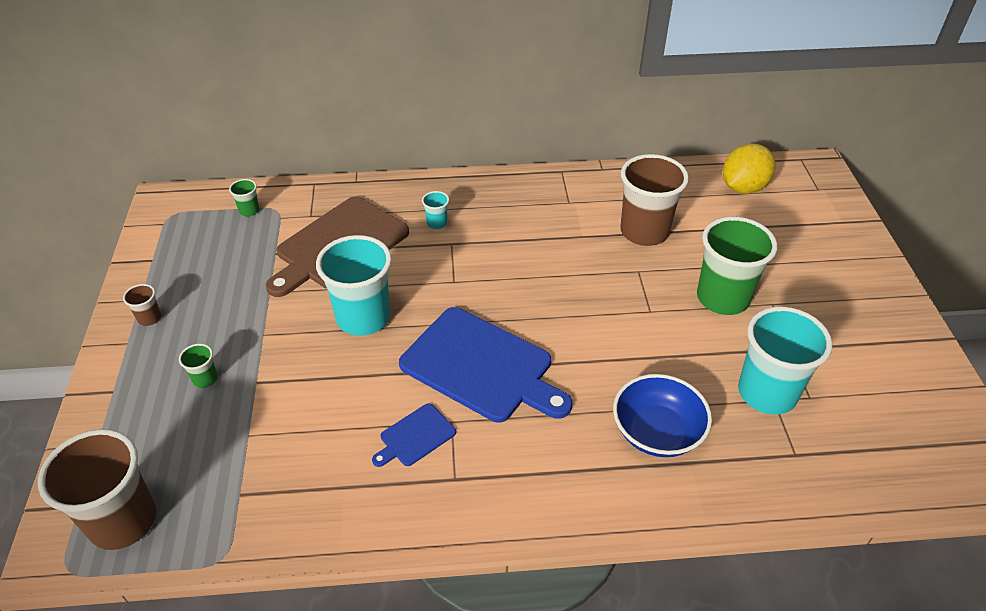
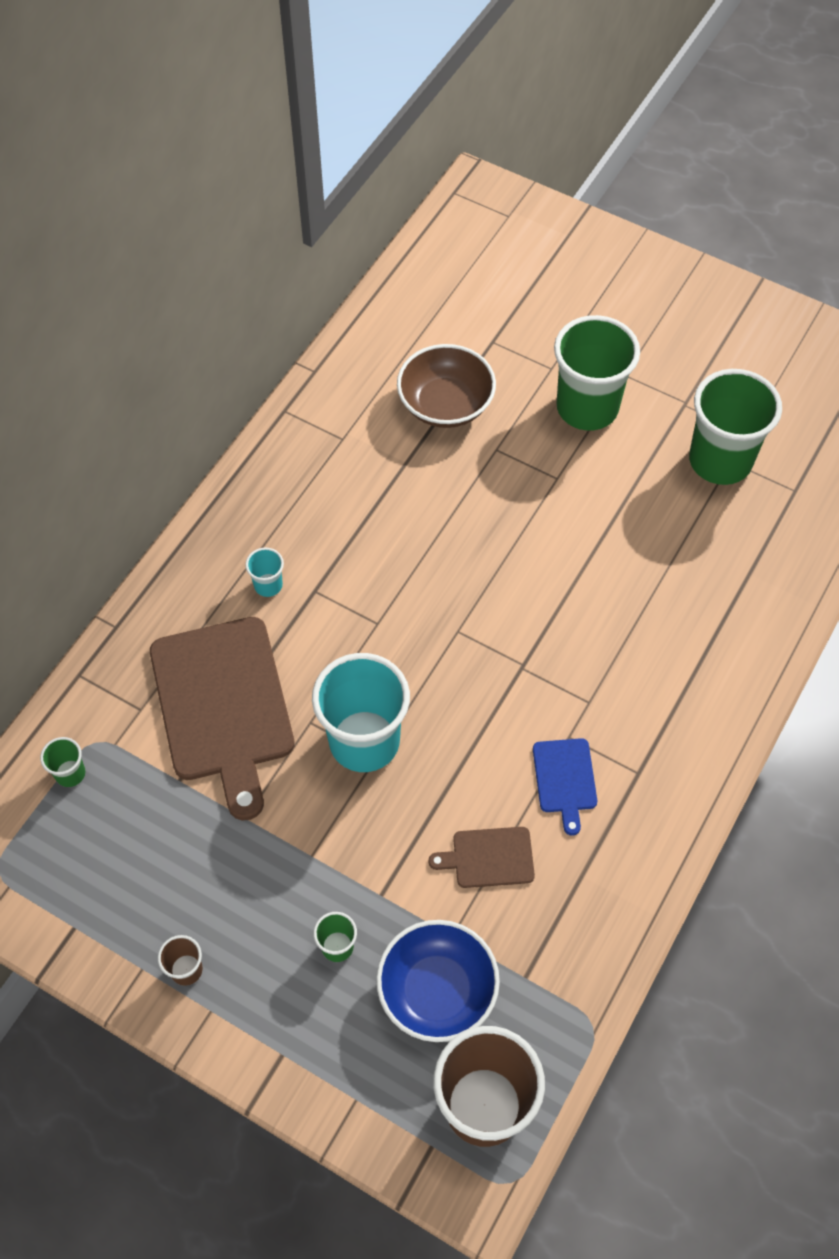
camera: 55 degrees left, 15 degrees up
blue cutting board [399,307,572,422] -> none
blue bowl [613,374,712,457] -> blue bowl moved to [376,920,500,1042]
brown cup [620,154,689,246] -> brown bowl [397,344,496,428]
yellow lemon [723,144,775,194] -> none
turquoise cup [738,306,833,415] -> green cup [689,369,782,485]
none -> brown cutting board [429,827,535,888]

